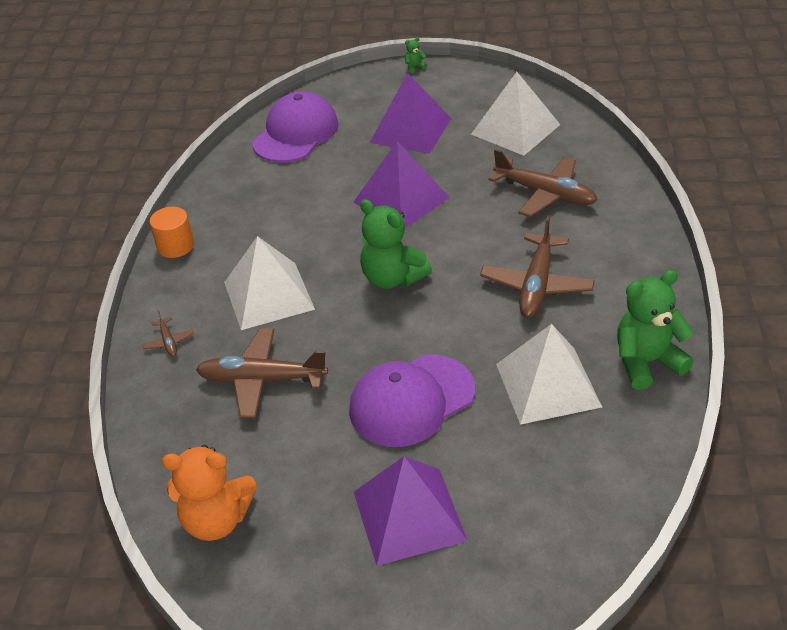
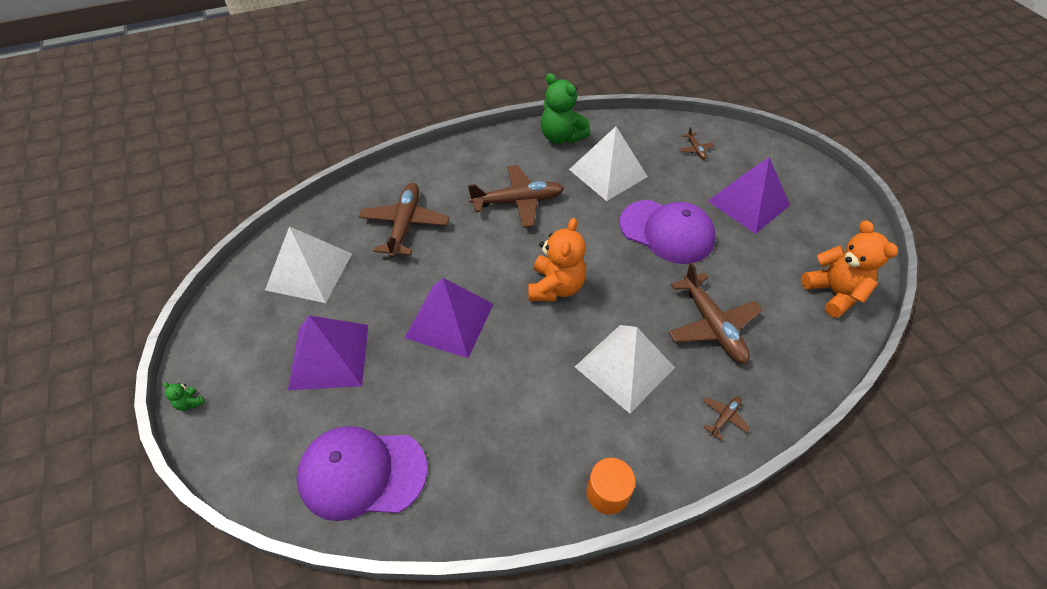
camera: 120 degrees left, 10 degrees up
green teddy bear [360,199,432,289] -> orange teddy bear [528,218,586,301]
none -> brown plane [680,127,714,159]

